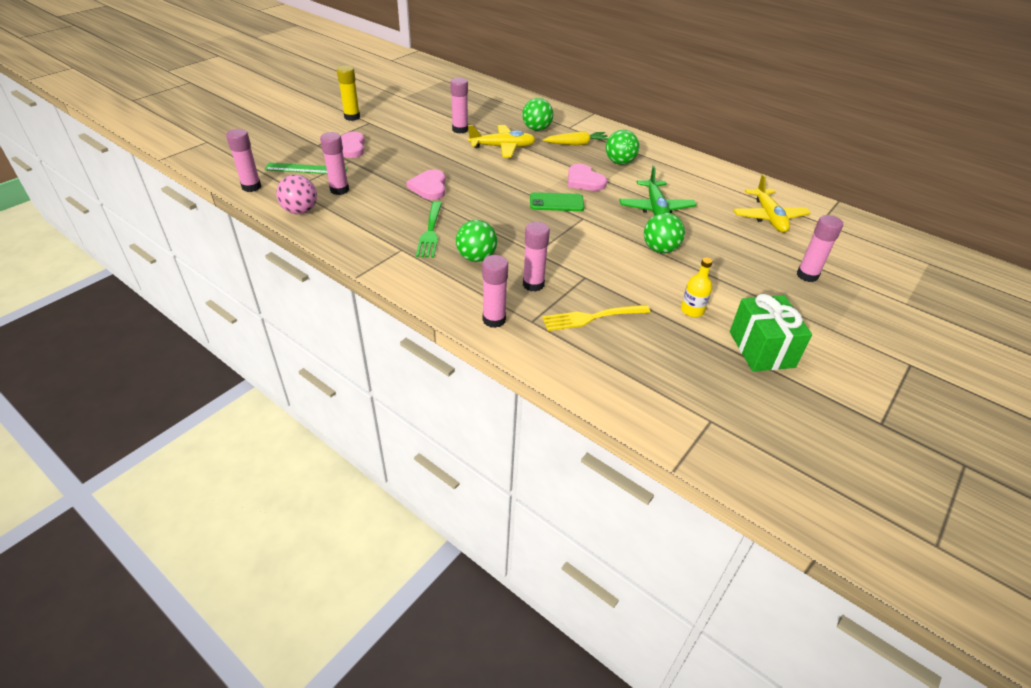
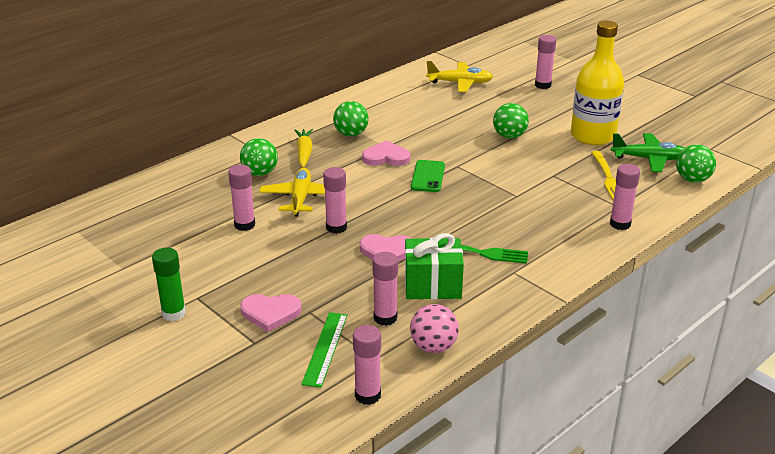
camera: 80 degrees left, 10 degrees down
yellow glue stick [337,65,360,121] -> green glue stick [152,248,186,321]
green ball [456,220,497,262] -> green ball moved to [676,144,716,183]
pink glue stick [523,222,550,292] -> pink glue stick moved to [323,167,347,234]
pink heart [568,164,607,191] -> pink heart turned 150 degrees counterclockwise [362,141,410,166]
green plane [619,166,696,215] -> green plane moved to [611,133,685,172]
yellow bottle [681,257,713,317] -> yellow bottle [571,20,624,145], size x2.39
green gift [730,294,812,372] -> green gift moved to [405,233,464,299]

